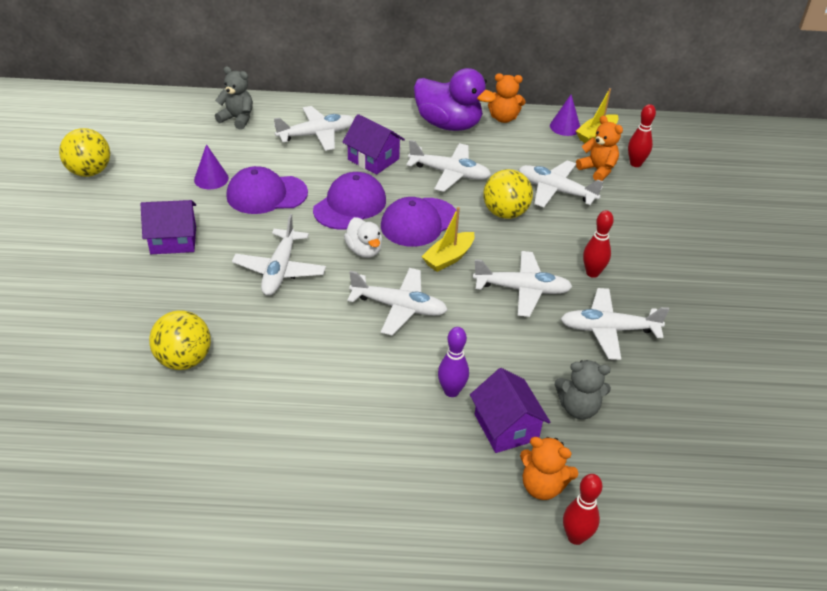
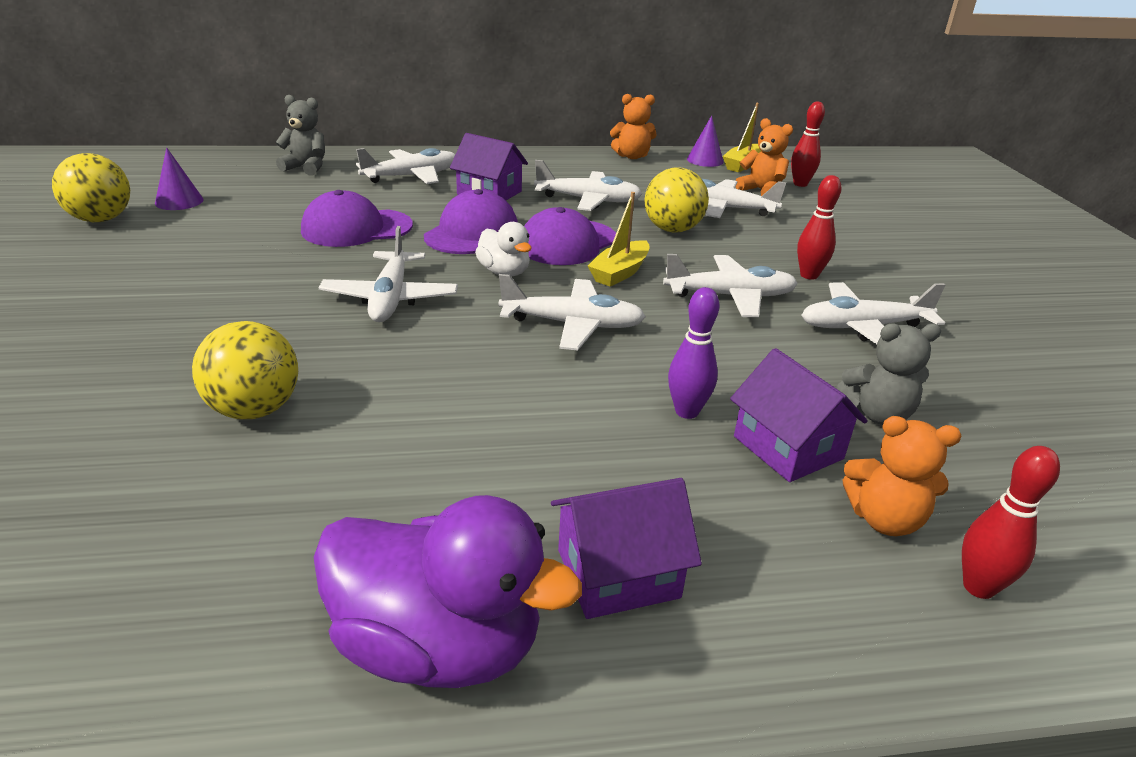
camera: 10 degrees left, 10 degrees down
purple house [140,200,196,254] -> purple house moved to [551,478,702,619]
purple cone [194,144,229,189] -> purple cone moved to [155,147,203,210]
purple duck [414,68,496,131] -> purple duck moved to [313,495,582,688]

